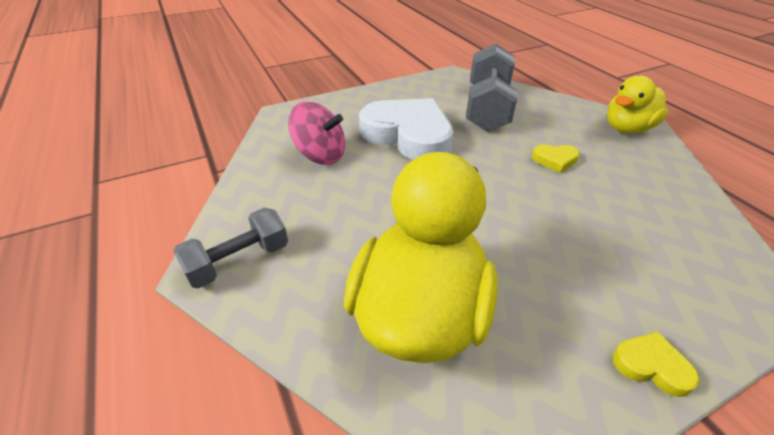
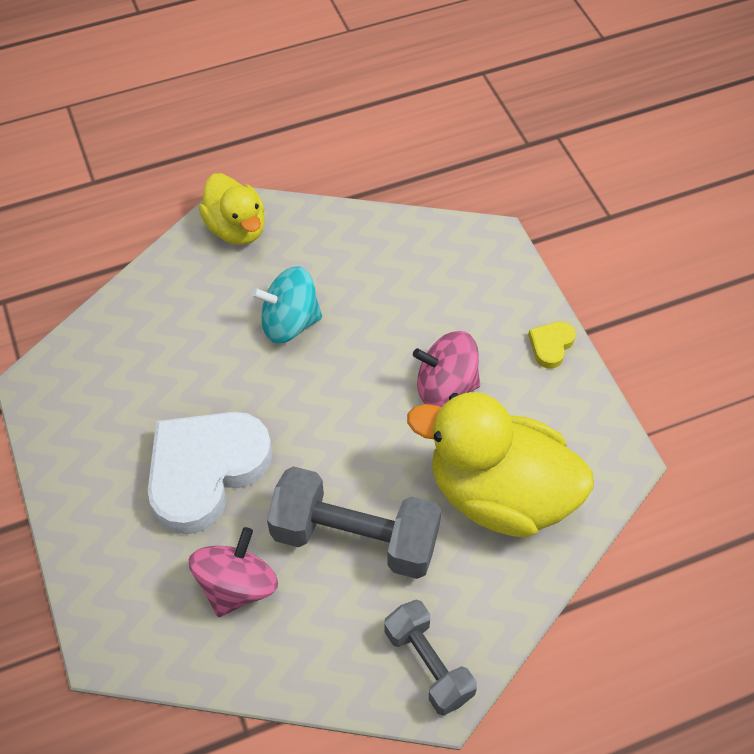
camera: 85 degrees left, 15 degrees up
grey dumbbell [466,44,518,132] -> grey dumbbell moved to [267,466,441,579]
yellow heart [532,144,580,173] -> turquoise spinning top [251,267,322,343]
none -> pink spinning top [413,331,480,408]

